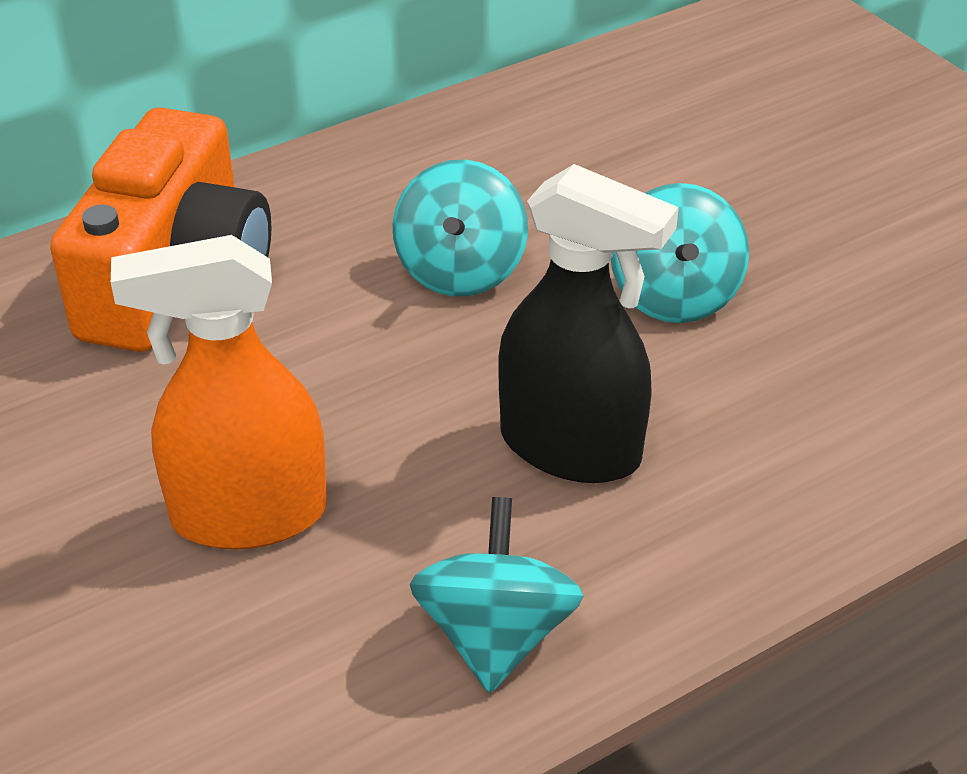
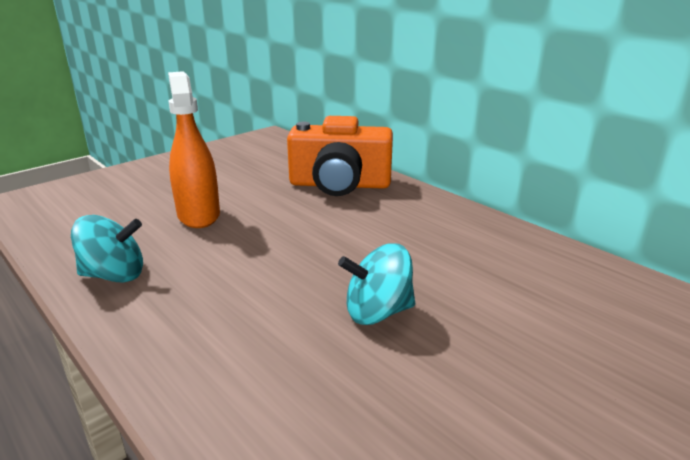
camera: 80 degrees right, 15 degrees down
turquoise spinning top [393,159,528,297] -> none
black spray bottle [499,164,679,483] -> none

